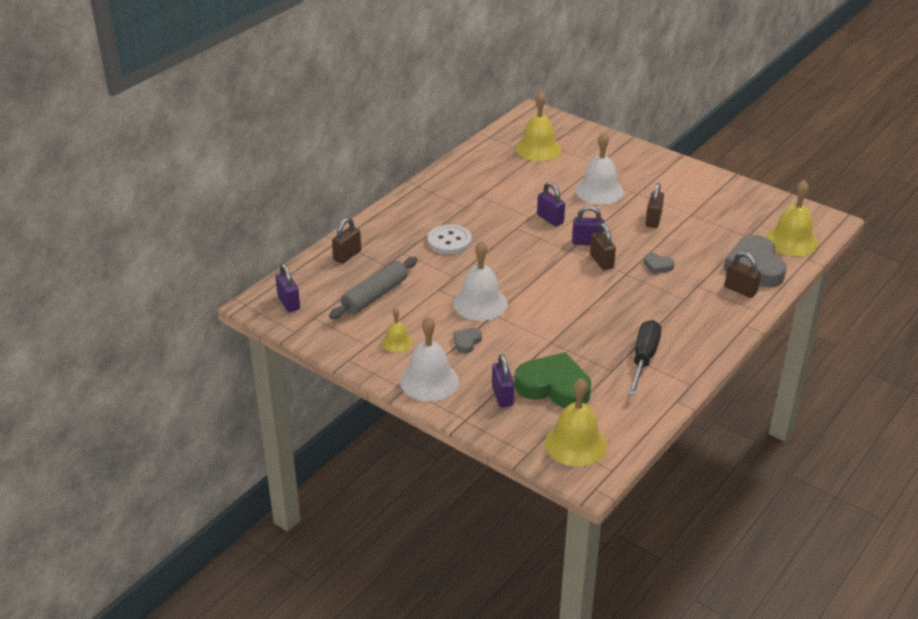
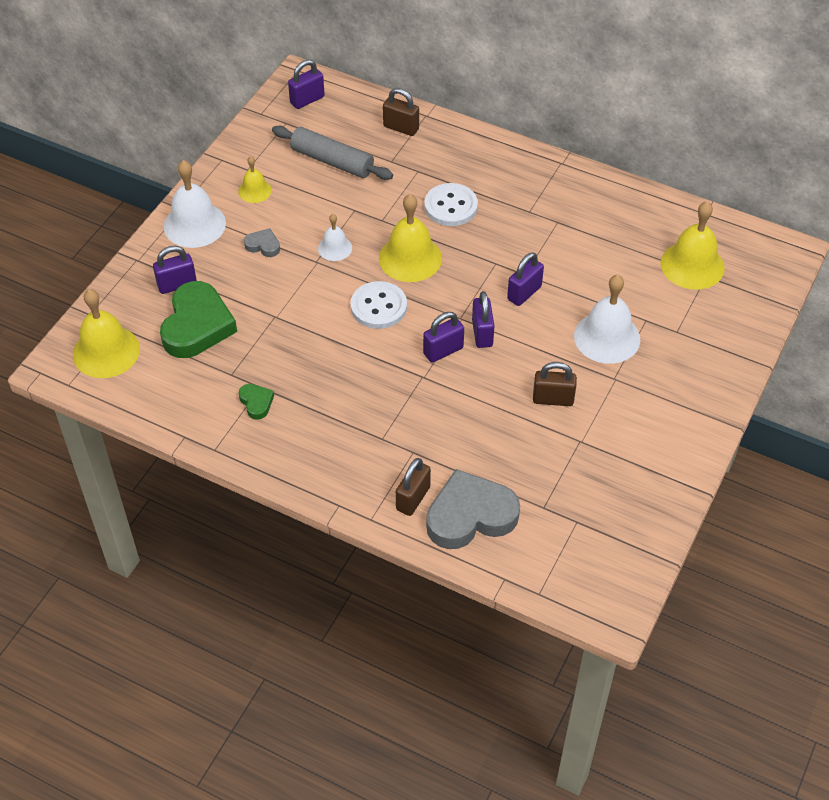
camera: 80 degrees right, 15 degrees up
white bell [453,241,508,321] -> white bell [318,214,352,261], size x0.55
brown padlock [590,223,616,270] -> purple padlock [423,312,464,363]
black screwdriver [628,320,661,396] -> green heart [239,384,274,420]
grey heart [644,253,675,274] -> none
yellow bell [766,180,818,256] -> yellow bell moved to [379,194,442,282]
none -> white button [350,281,407,329]

